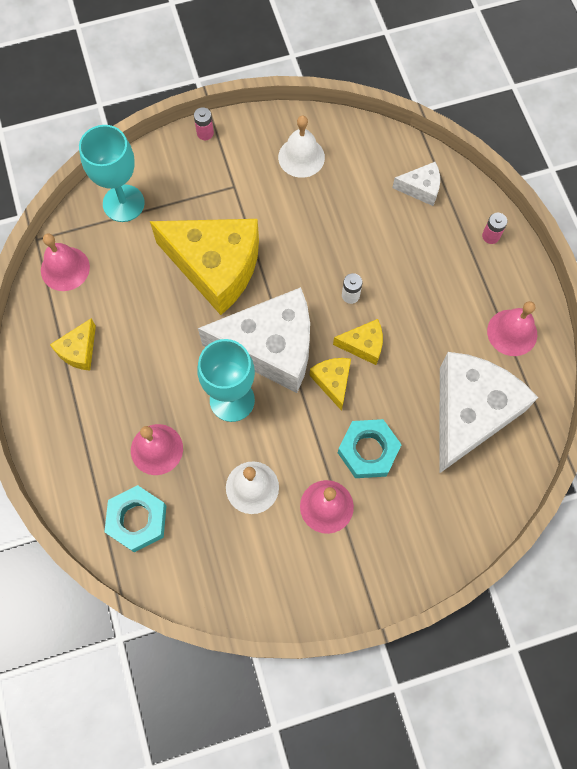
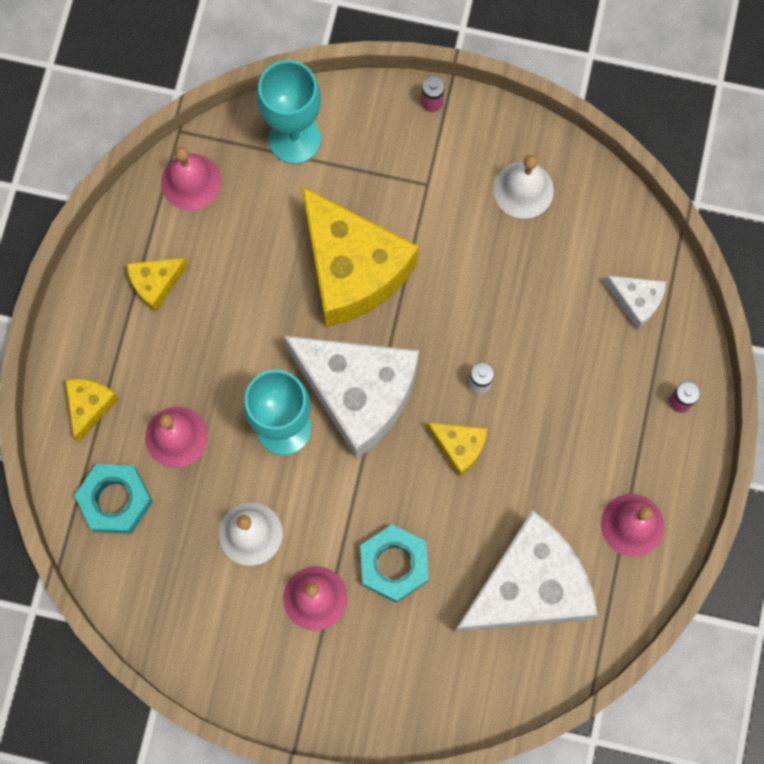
camera: 30 degrees right, 5 degrees up
yellow cheese [310,358,351,411] -> yellow cheese moved to [66,379,119,443]

